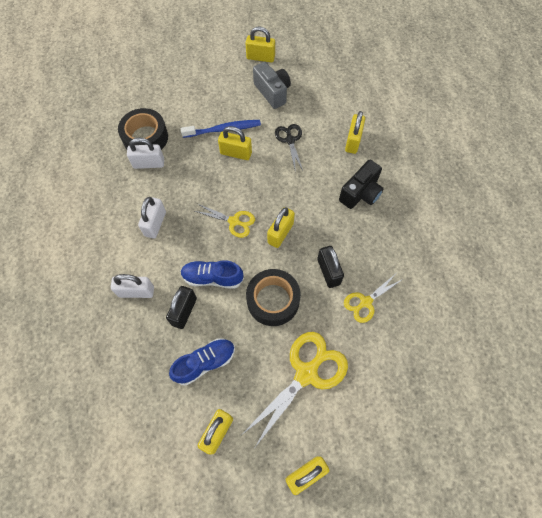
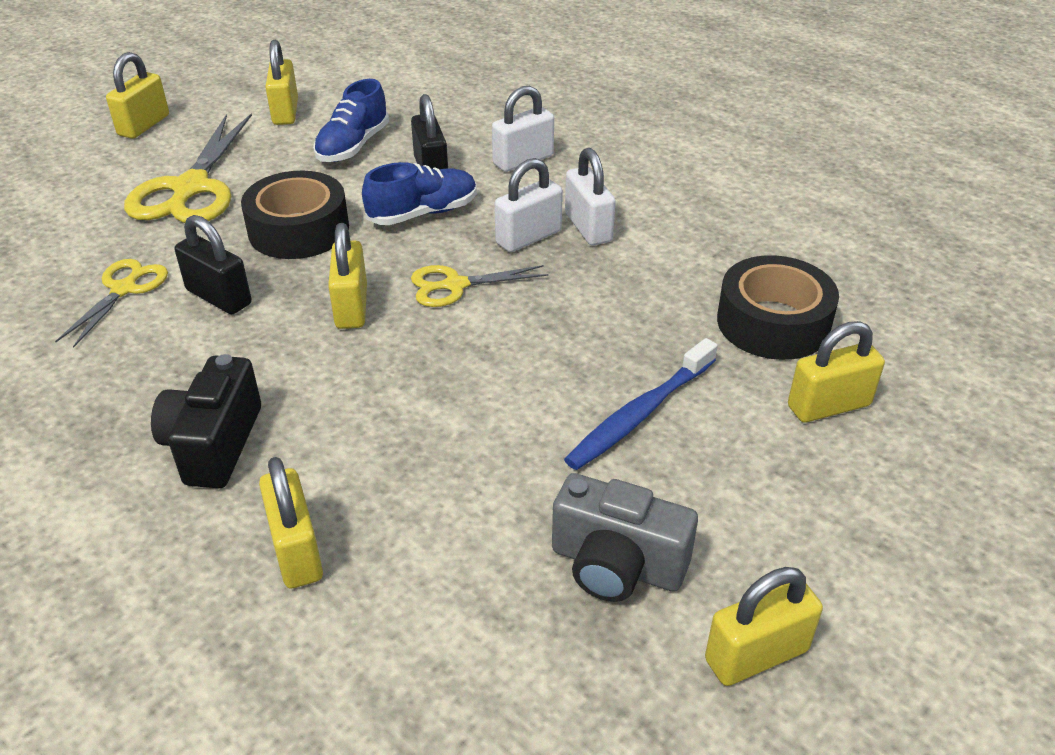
camera: 145 degrees right, 25 degrees down
white padlock [127,138,164,169] -> white padlock moved to [494,158,563,252]
yellow padlock [218,126,252,160] -> yellow padlock moved to [788,321,885,423]
black scissors [275,124,303,173] -> none

